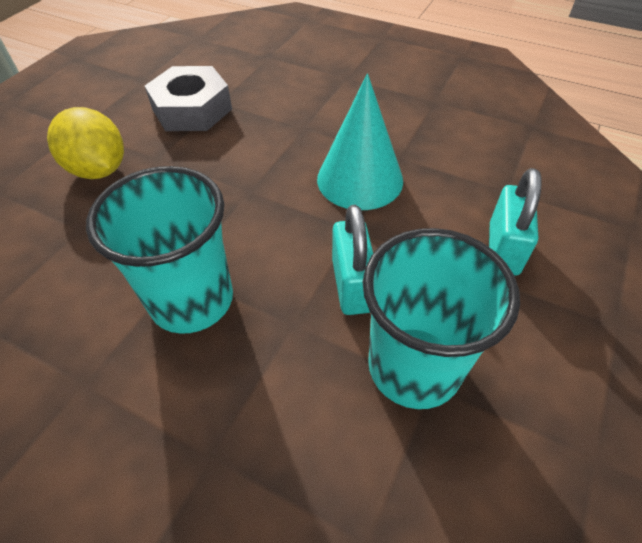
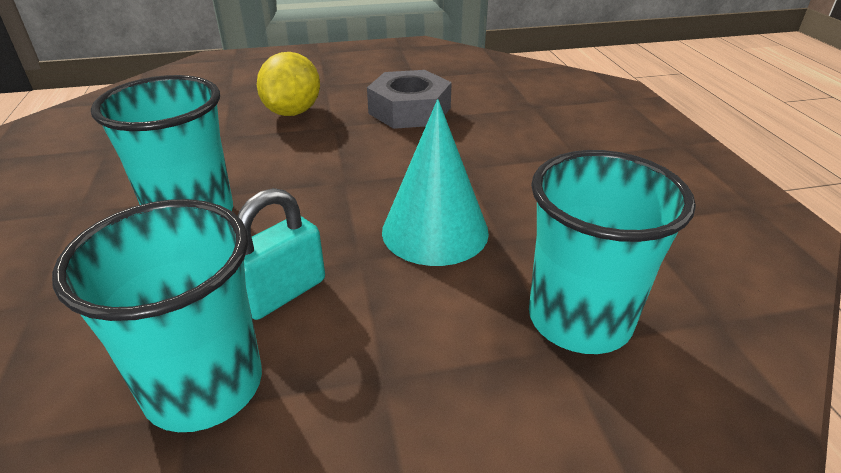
camera: 50 degrees right, 15 degrees down
turquoise padlock [489,168,542,276] -> none
none -> turquoise cup [529,150,696,354]

